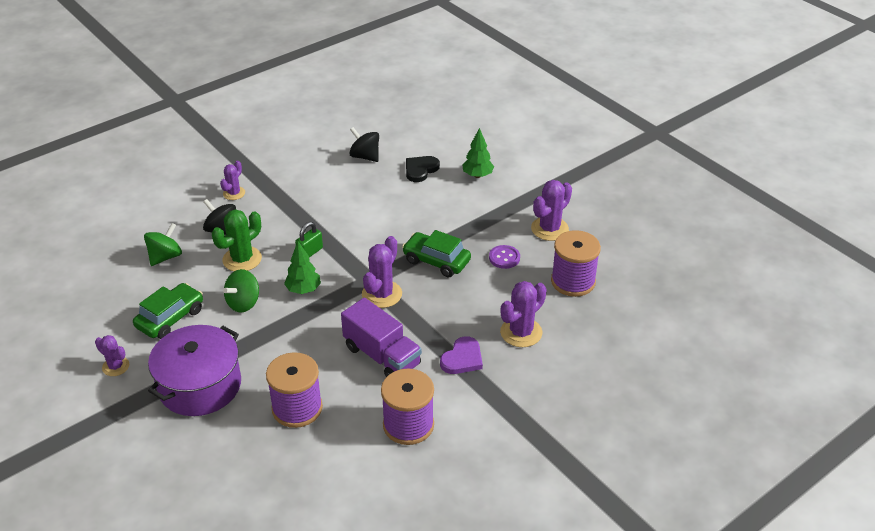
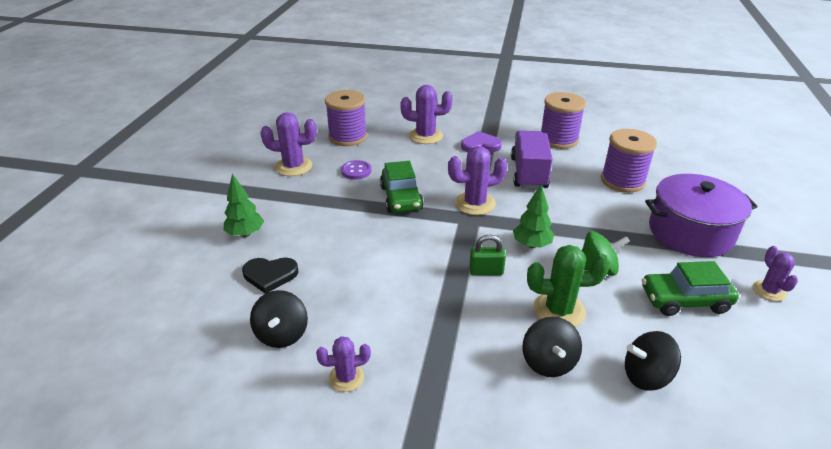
camera: 130 degrees left, 5 degrees down
green spinning top [144,223,182,266] -> black spinning top [625,331,681,390]
purple cactus [220,161,245,200] -> purple cactus moved to [316,336,371,392]

